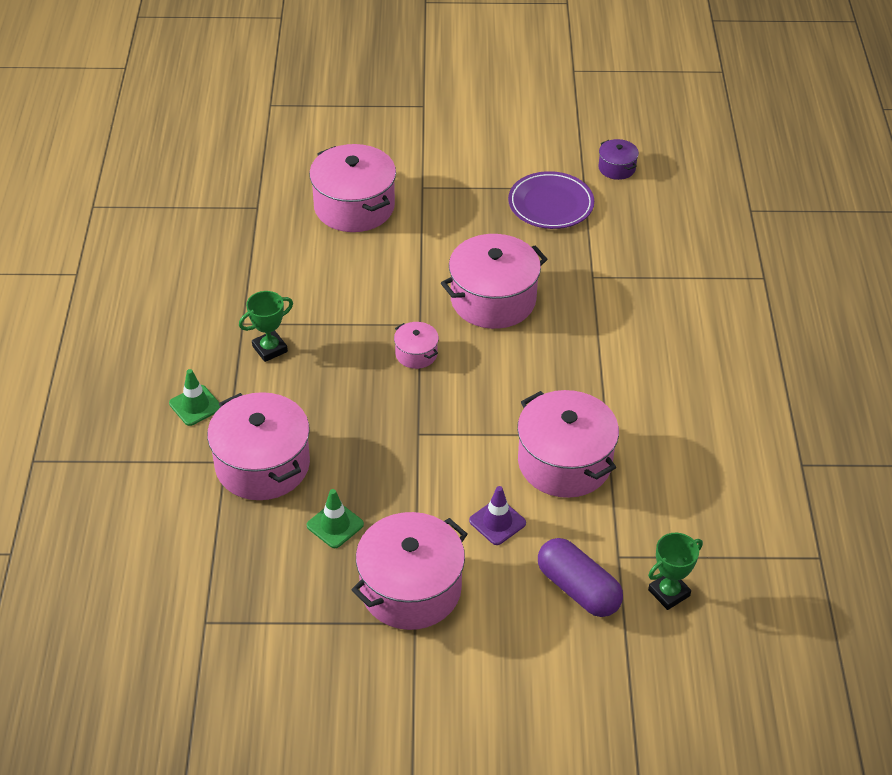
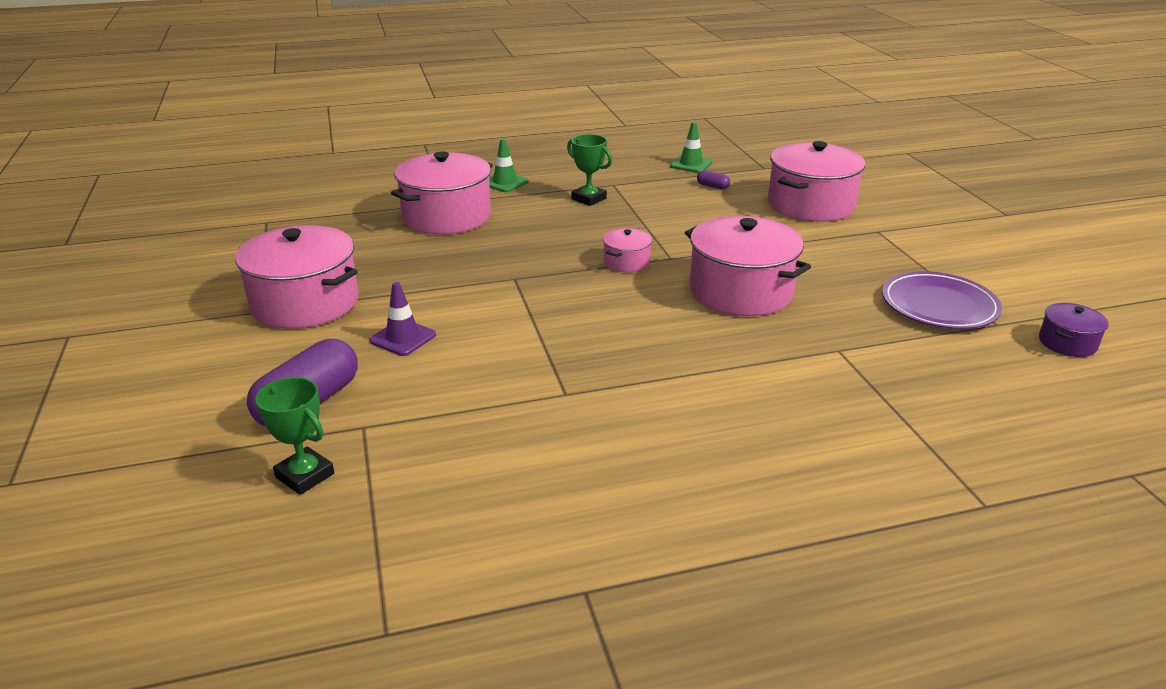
camera: 75 degrees right, 15 degrees down
green traffic cone [307,489,364,548] -> green traffic cone moved to [670,122,713,173]
pink pot [517,390,619,498] -> none
none -> purple capsule [697,170,730,189]

